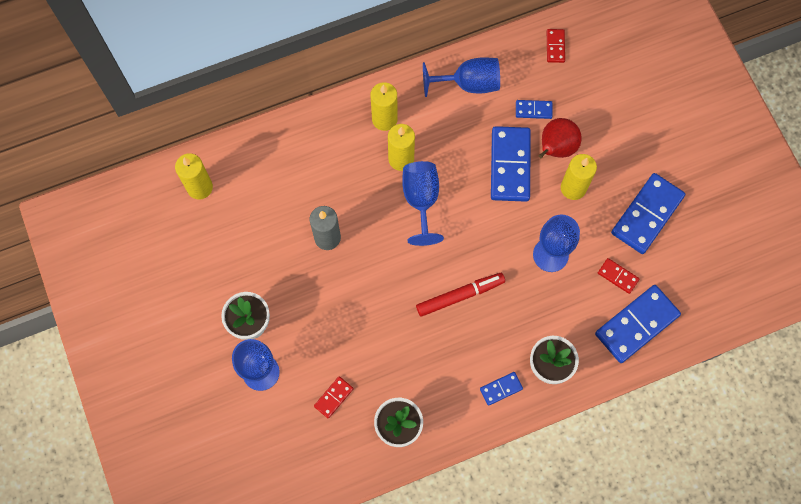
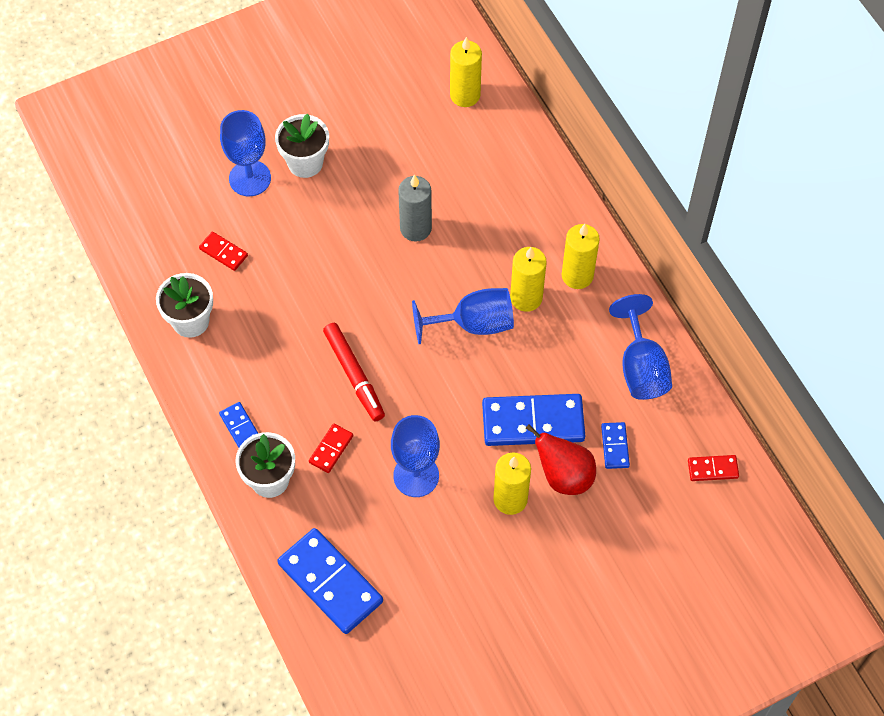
camera: 85 degrees right, 10 degrees down
red domino [598,258,640,294] -> red domino moved to [309,424,353,473]
blue domino [611,173,685,254] -> none

